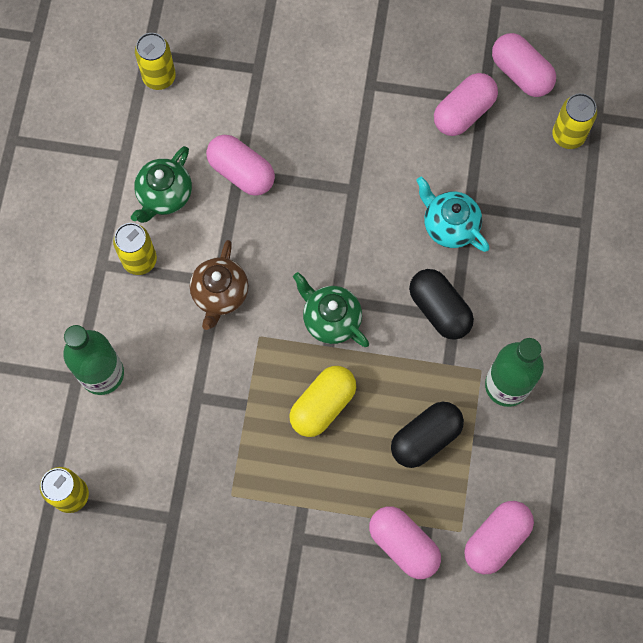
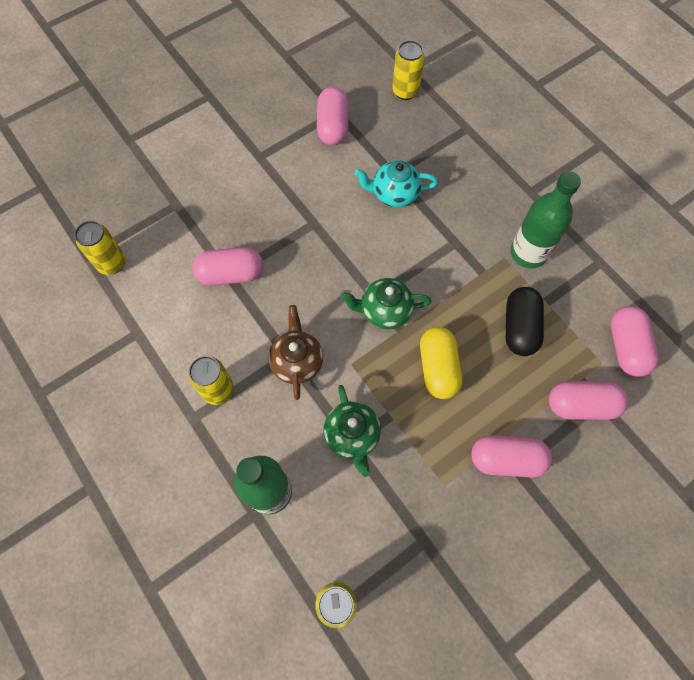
camera: 45 degrees left, 5 degrees down
green teapot [131,146,192,223] -> green teapot moved to [323,385,381,477]
brown teapot [190,240,248,330] -> brown teapot turned 150 degrees counterclockwise [268,305,323,400]
black capsule [409,269,474,340] -> none
pink capsule [492,33,556,97] -> pink capsule moved to [471,435,552,477]

